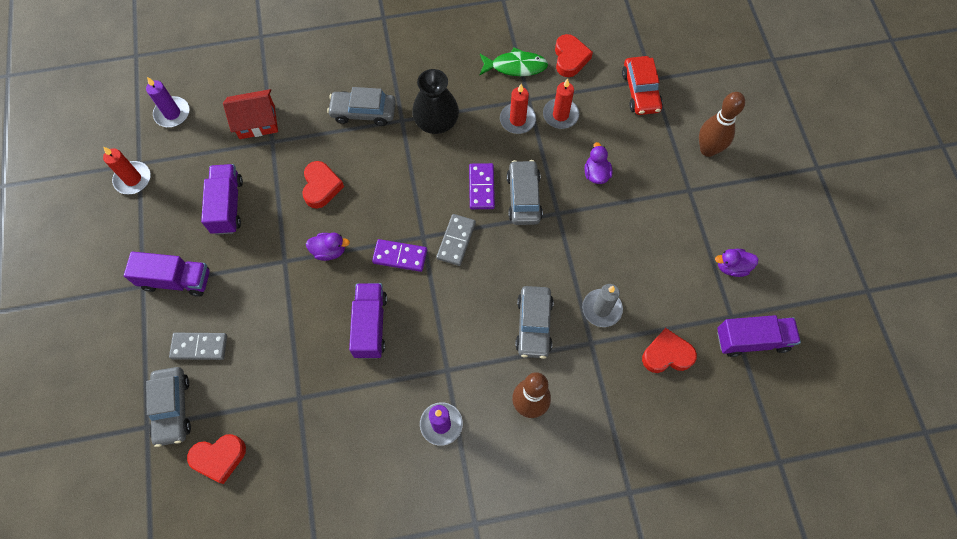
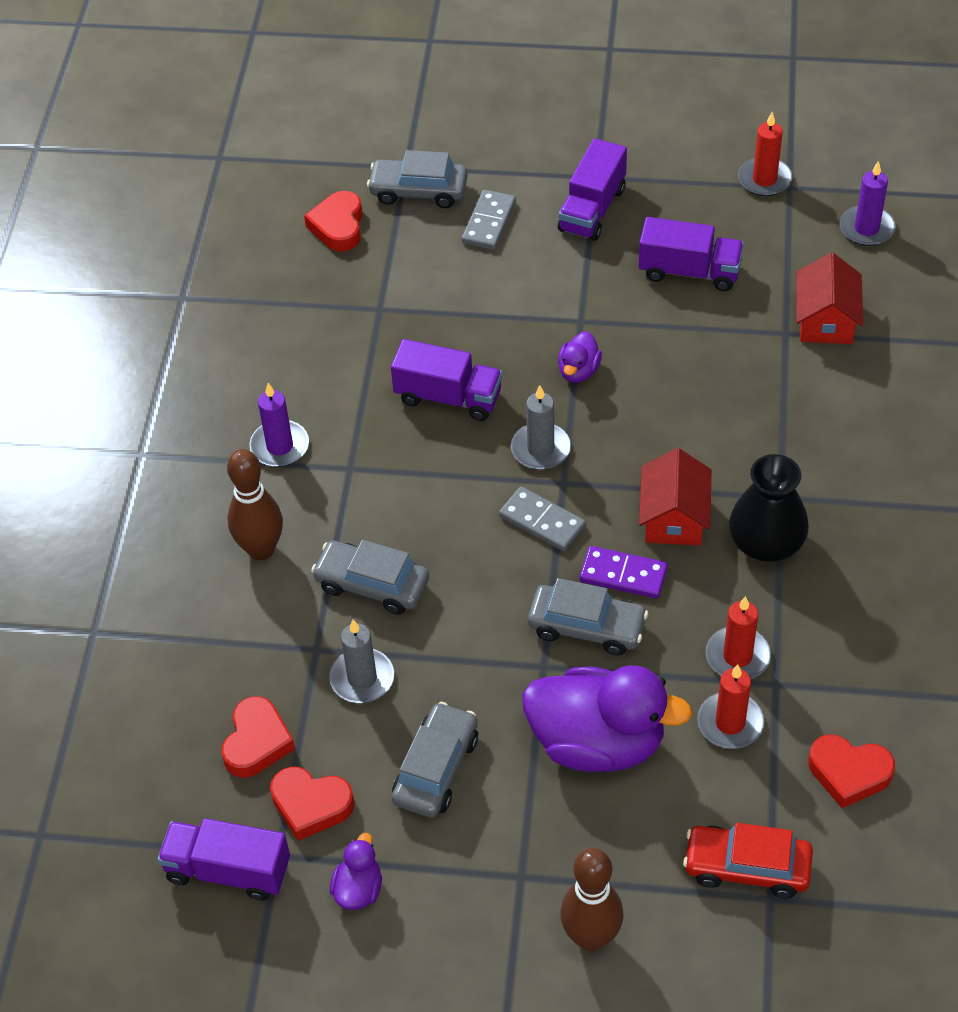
camera: 110 degrees right, 15 degrees down
red heart [302,161,344,209] -> red heart moved to [270,767,354,841]
grey car [327,87,396,126] -> grey car moved to [392,702,478,818]
purple domino [372,239,427,272] -> grey candle [511,385,571,470]
green fish [479,47,548,76] -> none
purple duck [585,142,612,184] -> purple duck [522,665,693,772], size x2.23
purple truck [717,315,801,357] -> purple truck turned 90 degrees clockwise [157,818,290,901]
none -> red house [639,448,712,545]

